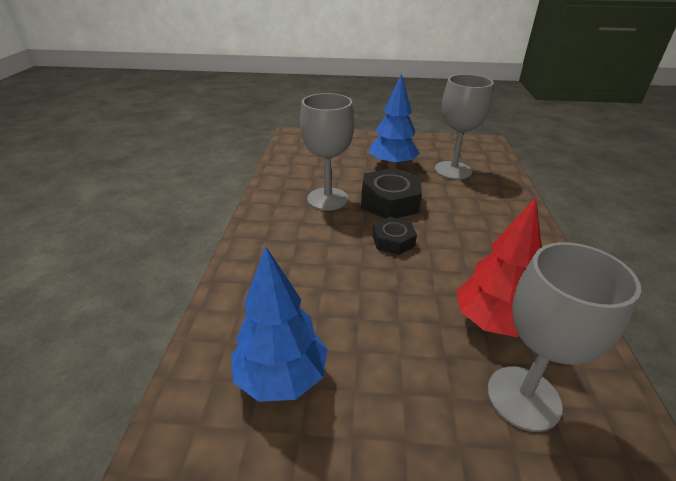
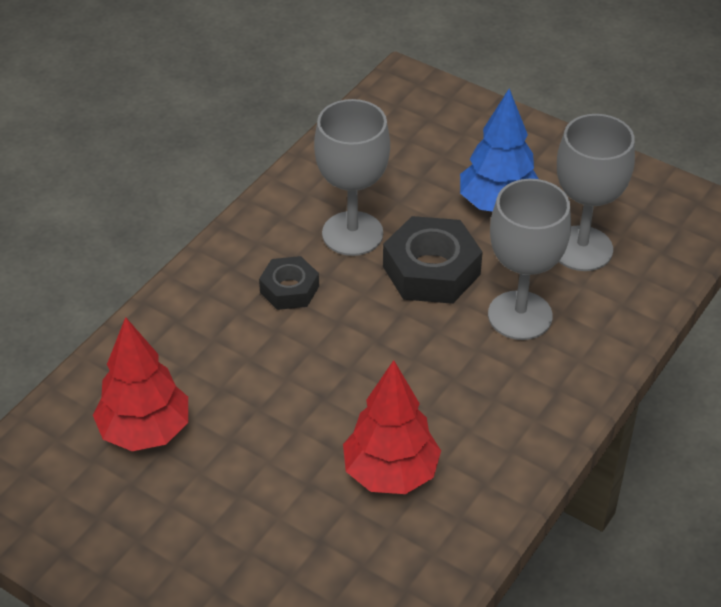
camera: 30 degrees right, 10 degrees up
blue tree [231,246,328,402] -> red tree [93,317,188,451]
black nut [373,217,417,255] -> black nut moved to [259,256,319,310]
grey goblet [487,242,641,432] -> grey goblet moved to [488,179,571,340]

